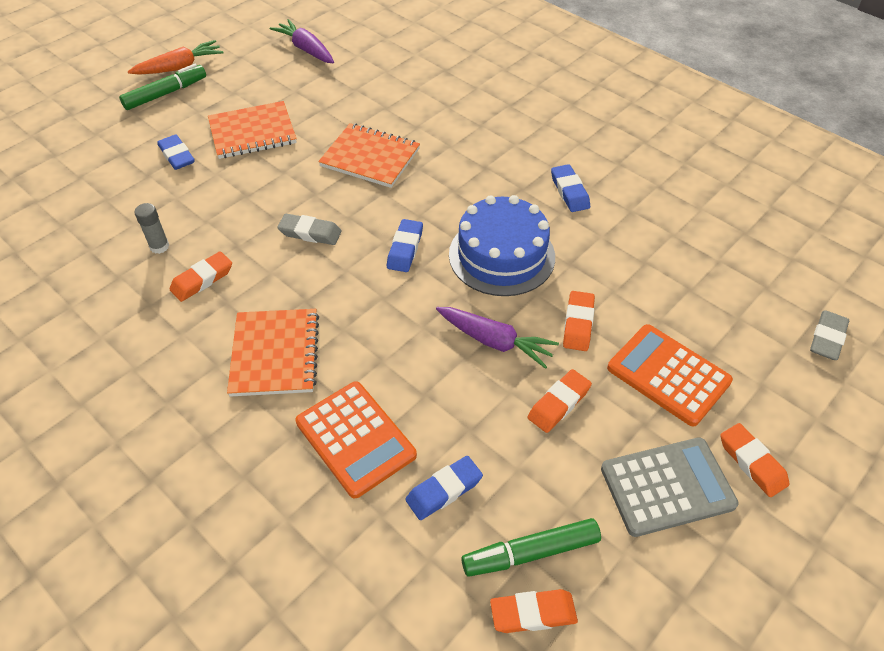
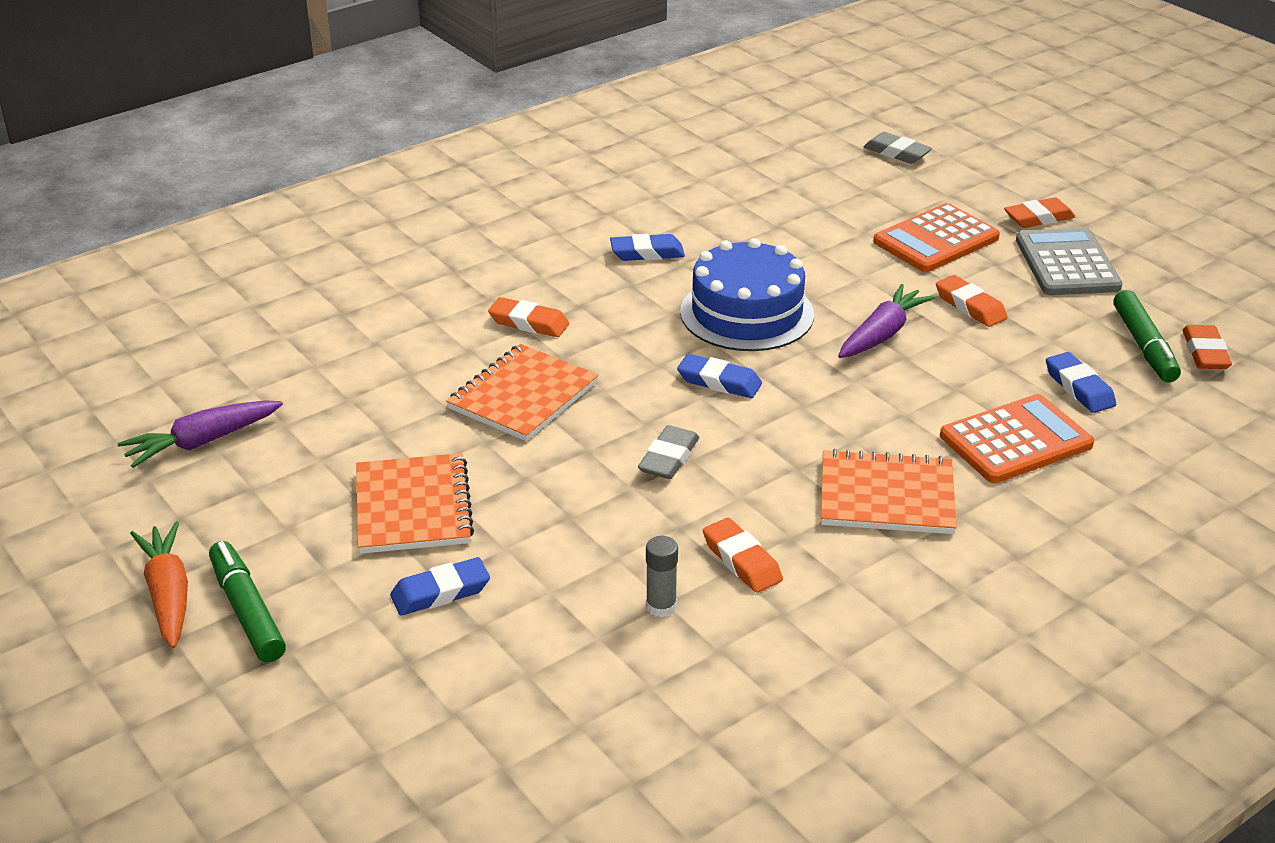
camera: 80 degrees left, 15 degrees down
orange eraser [563,291,595,351] -> orange eraser moved to [488,297,569,337]

